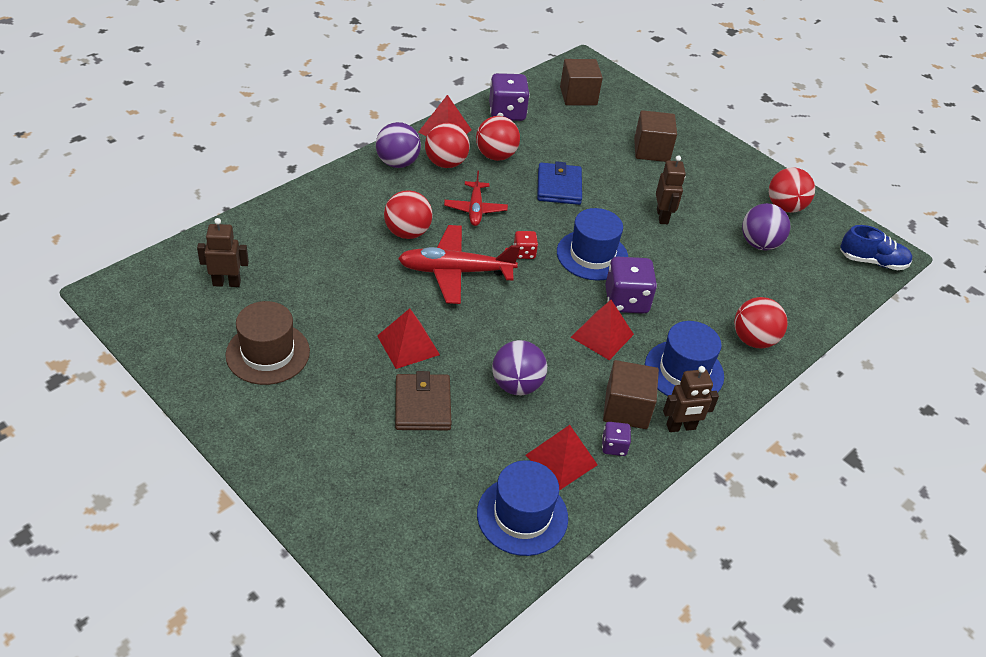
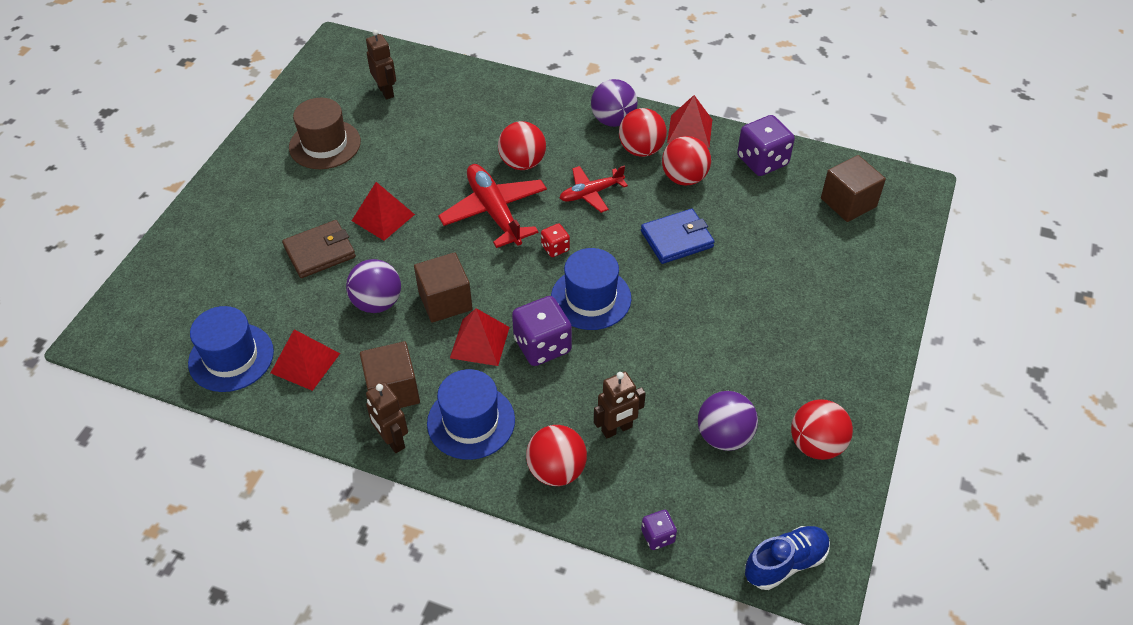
camera: 70 degrees right, 5 degrees up
purple dice [602,422,631,456] -> purple dice moved to [641,510,677,550]
brown cube [634,110,677,162] -> brown cube moved to [414,252,473,323]
brown robot [656,155,686,224] -> brown robot moved to [594,371,646,439]
blue shoe [840,225,912,270] -> blue shoe turned 105 degrees counterclockwise [745,526,830,590]

